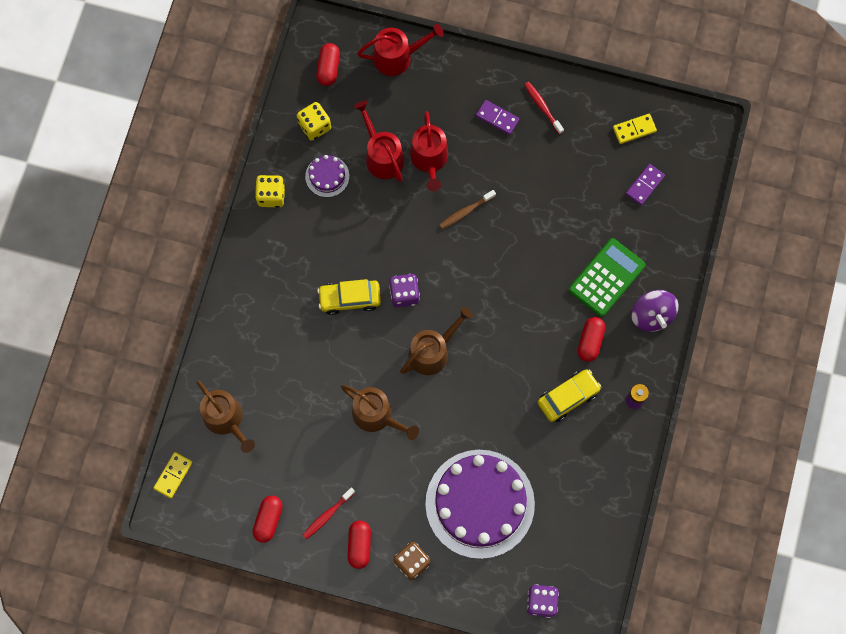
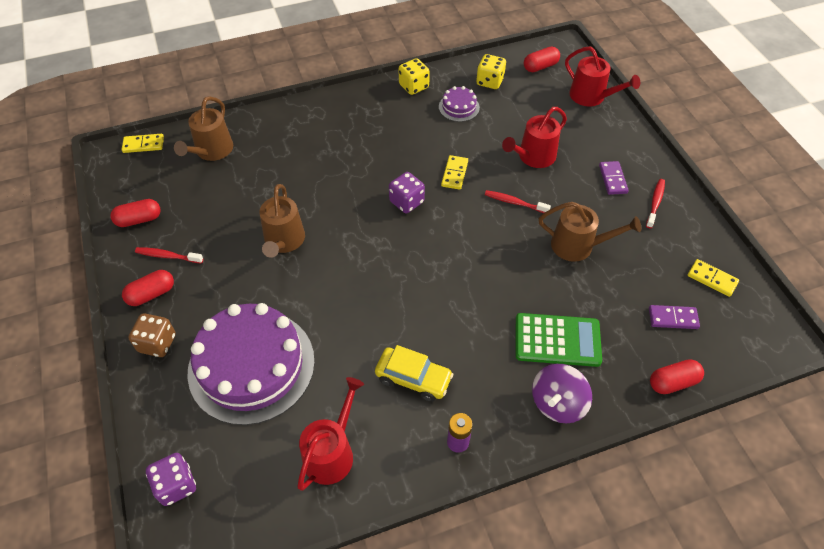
camera: 55 degrees right, 20 degrees down
yellow car [317,279,381,315] -> none
red watering can [354,101,404,182] -> red watering can moved to [297,377,364,491]
brown watering can [400,307,473,375] -> brown watering can moved to [539,202,641,262]
brown toothbrush [439,190,496,229] -> red toothbrush [485,190,551,213]
red capsule [578,317,606,362] -> red capsule moved to [650,359,704,394]
none -> yellow domino [441,155,468,190]

